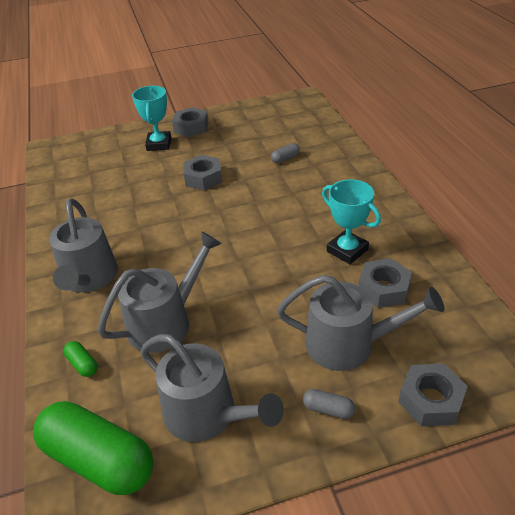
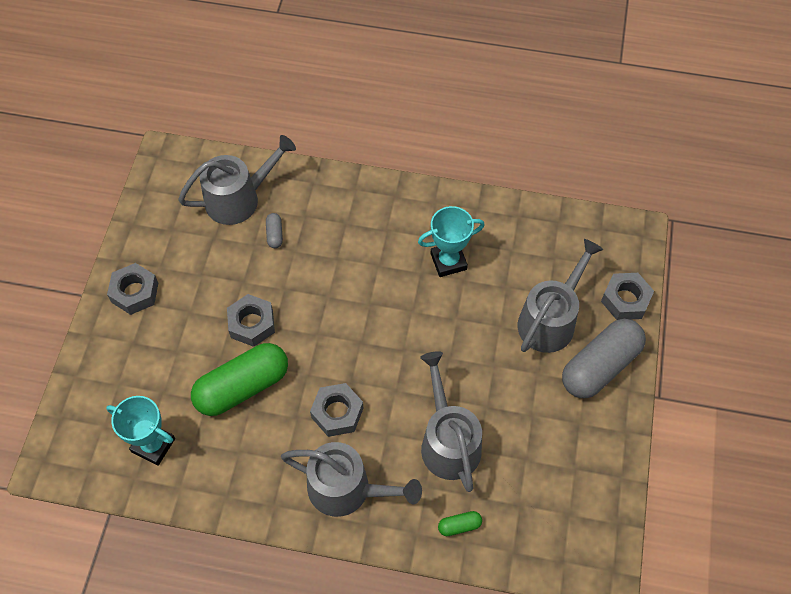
camera: 65 degrees left, 20 degrees up
green capsule [33,401,154,495] -> green capsule moved to [191,343,288,416]
turquoise trophy [132,86,171,151] -> turquoise trophy moved to [106,396,175,466]
grey watering can [141,334,284,442] -> grey watering can moved to [178,135,296,225]
grey capsule [303,389,355,419] -> grey capsule [562,319,646,398], size x2.44
grey nut [358,258,412,308] -> grey nut moved to [310,383,363,437]

